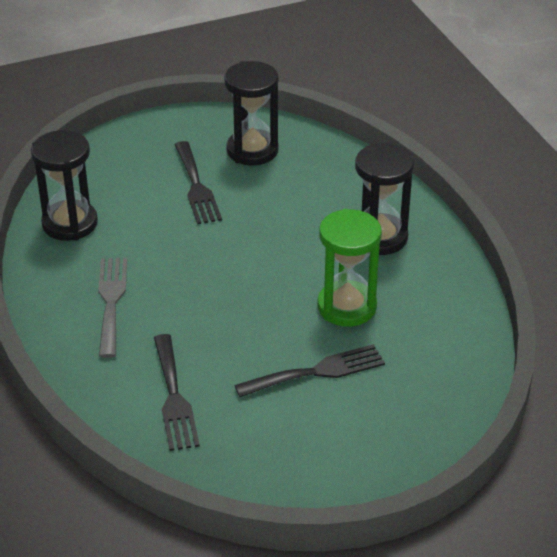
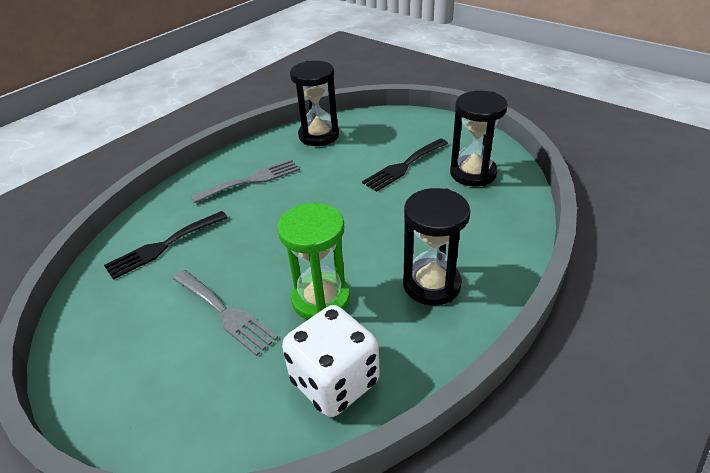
camera: 65 degrees right, 0 degrees up
black fork [234,344,385,397] -> grey fork [173,270,278,356]
none -> white dice [282,305,380,417]

